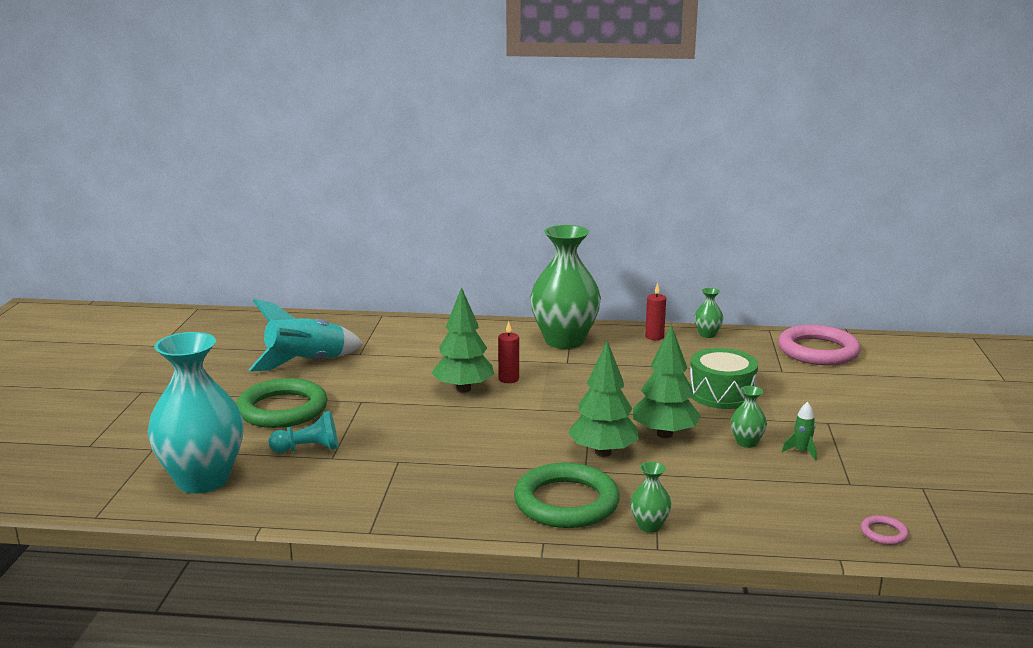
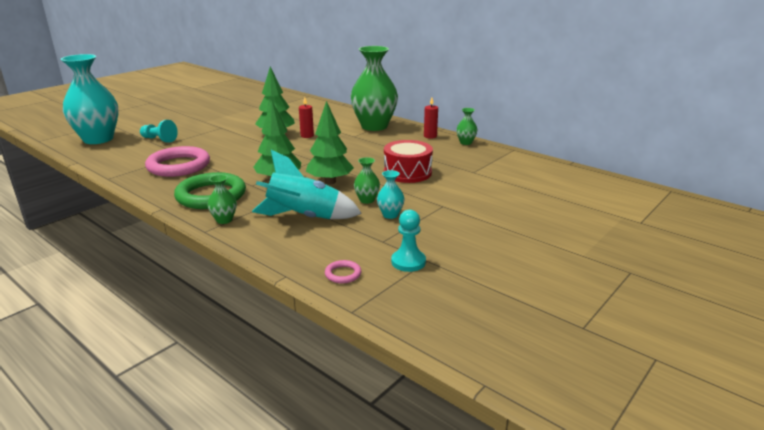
camera: 35 degrees right, 5 degrees up
green ring [236,378,328,428] -> none
turquoise rocket [249,299,363,371] -> turquoise rocket moved to [252,150,362,219]
green drum [690,348,758,409] -> red drum [384,140,433,183]
pink ring [778,325,861,365] -> pink ring moved to [145,146,210,177]
green rocket [782,402,817,461] -> turquoise vase [377,170,405,219]
none -> turquoise pawn [391,210,426,272]

